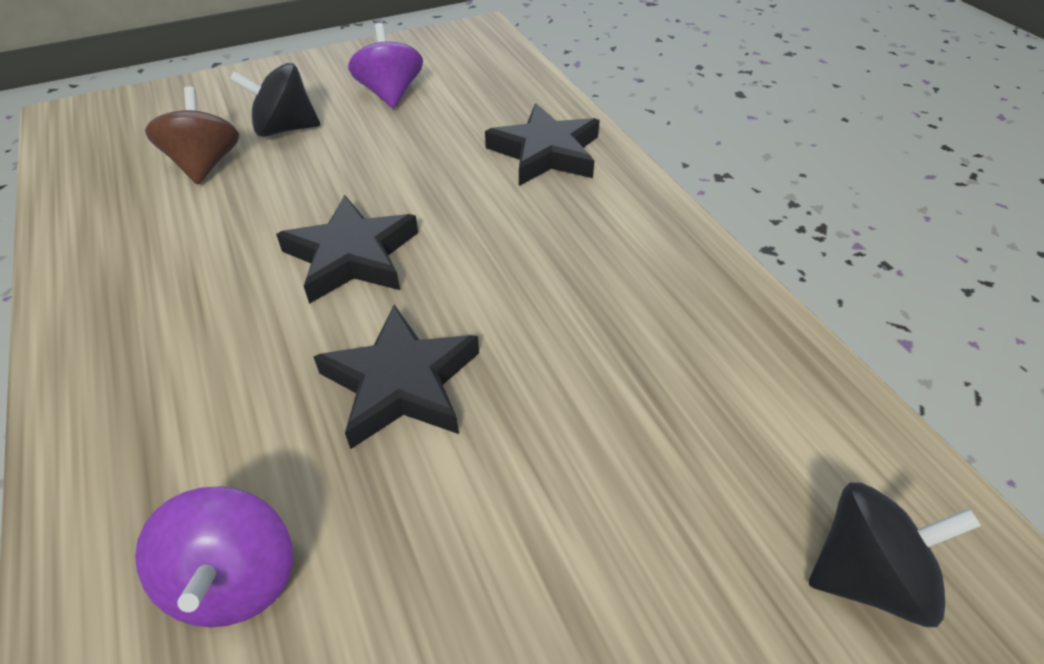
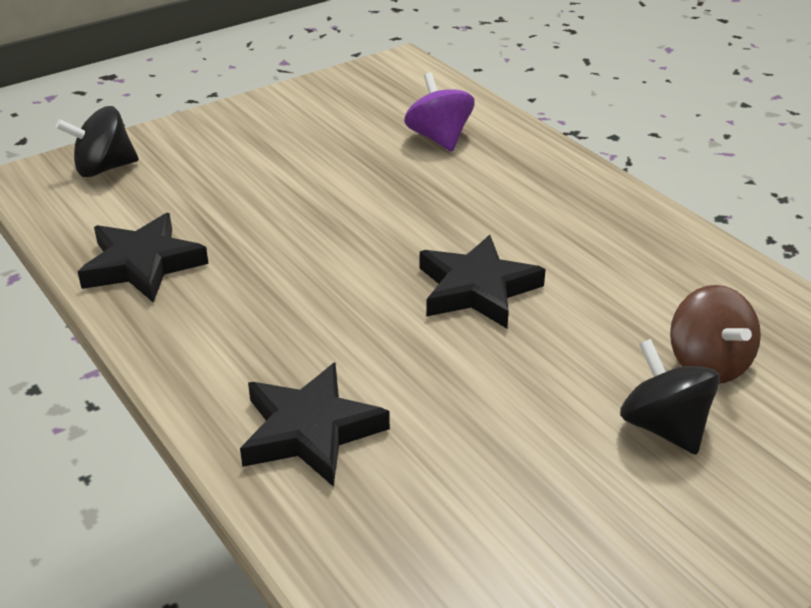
camera: 170 degrees right, 10 degrees down
black spinning top [229,63,320,137] -> black spinning top turned 105 degrees counterclockwise [620,339,720,455]
black star [313,304,479,449] -> black star moved to [78,213,209,302]
purple spinning top [348,23,423,108] -> none

